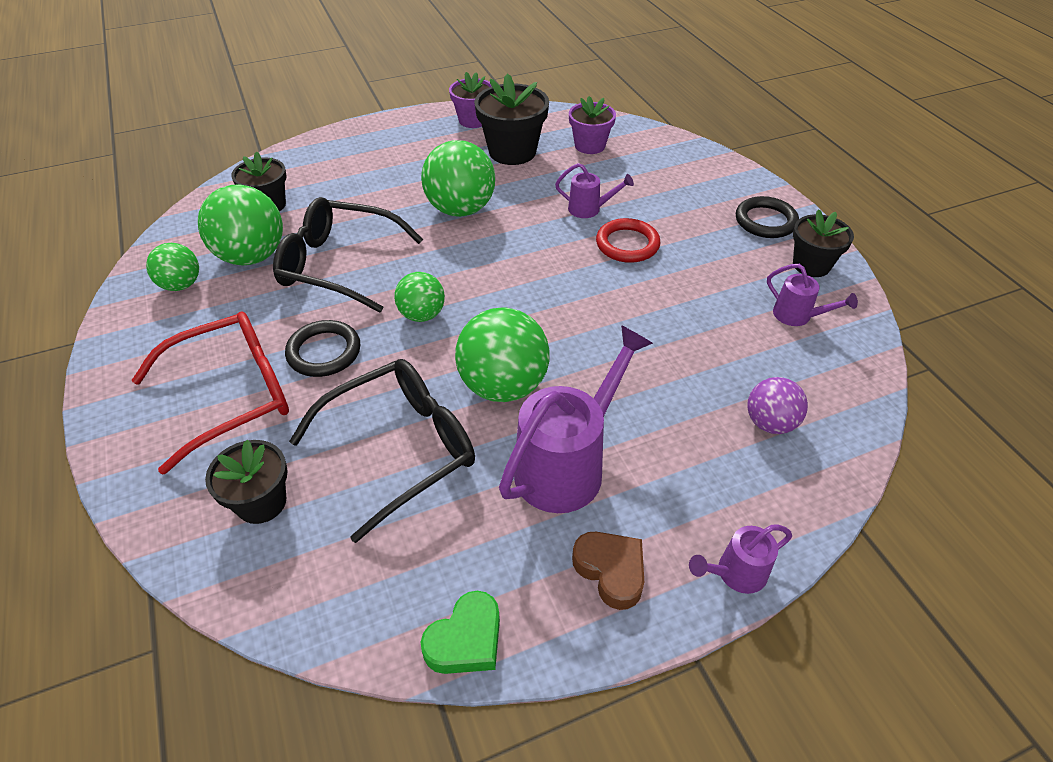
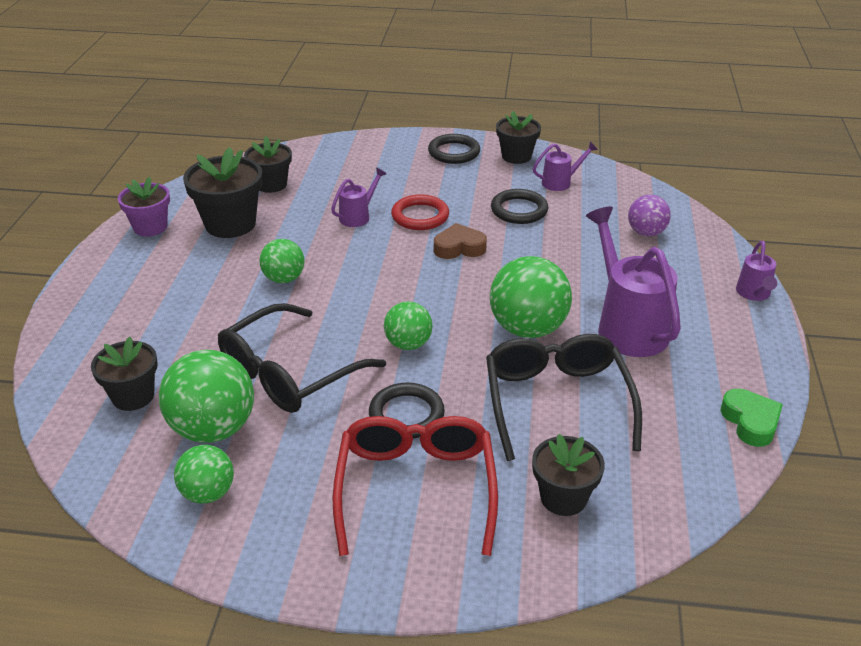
camera: 60 degrees left, 10 degrees down
green ball [421,140,495,217] -> green ball [259,239,305,283], size x0.59
purple flower pot [569,96,616,154] -> black flower pot [244,137,292,193]
brown heart [572,532,644,610] -> brown heart moved to [434,223,487,259]
none -> black ring [491,189,548,224]

